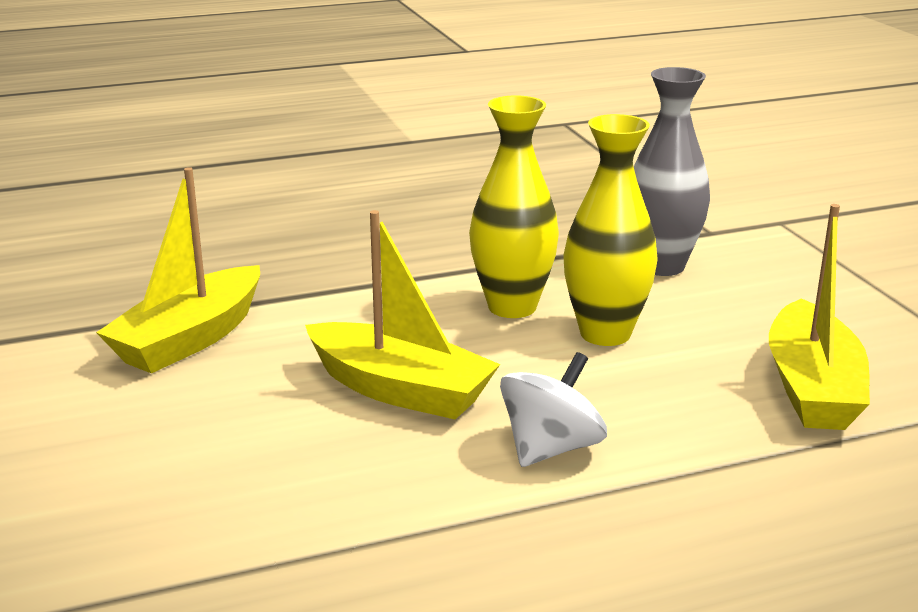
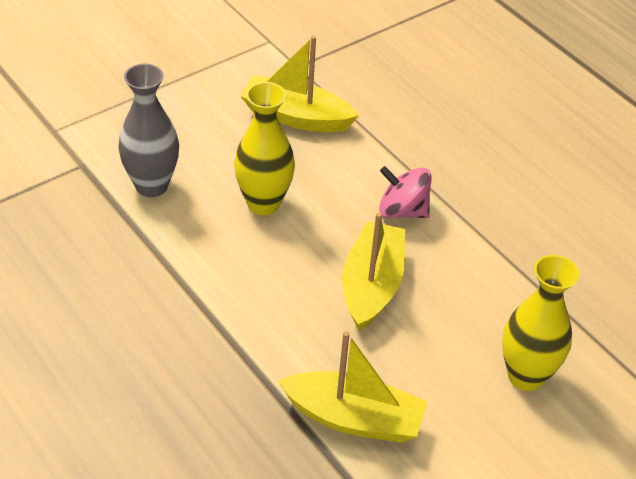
camera: 110 degrees left, 20 degrees up
yellow vase [469,95,559,318] -> yellow vase moved to [502,255,579,391]
white spinning top [500,352,607,467] -> pink spinning top [379,166,432,218]
yellow boat [769,204,870,430] -> yellow boat turned 150 degrees counterclockwise [240,35,359,132]

